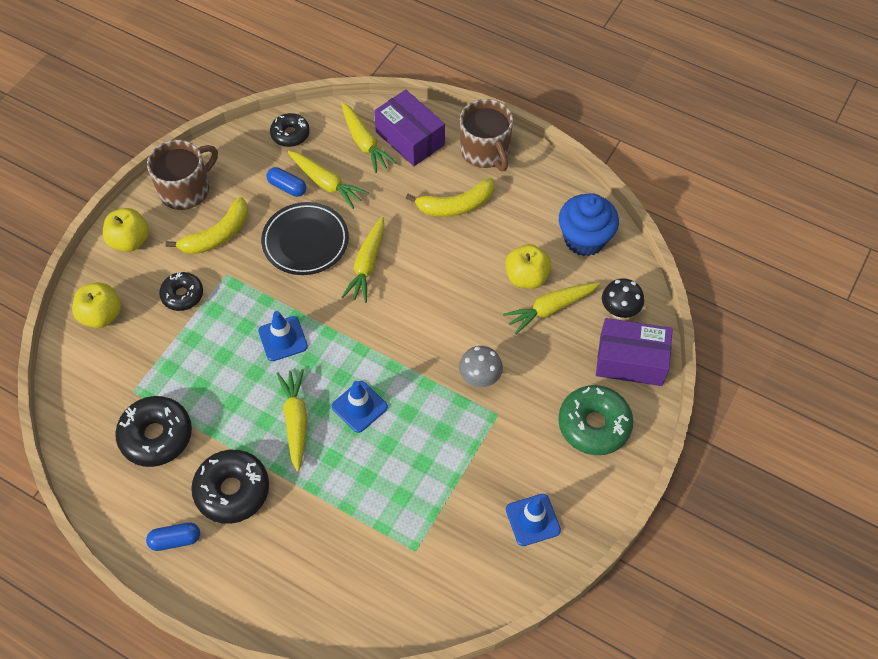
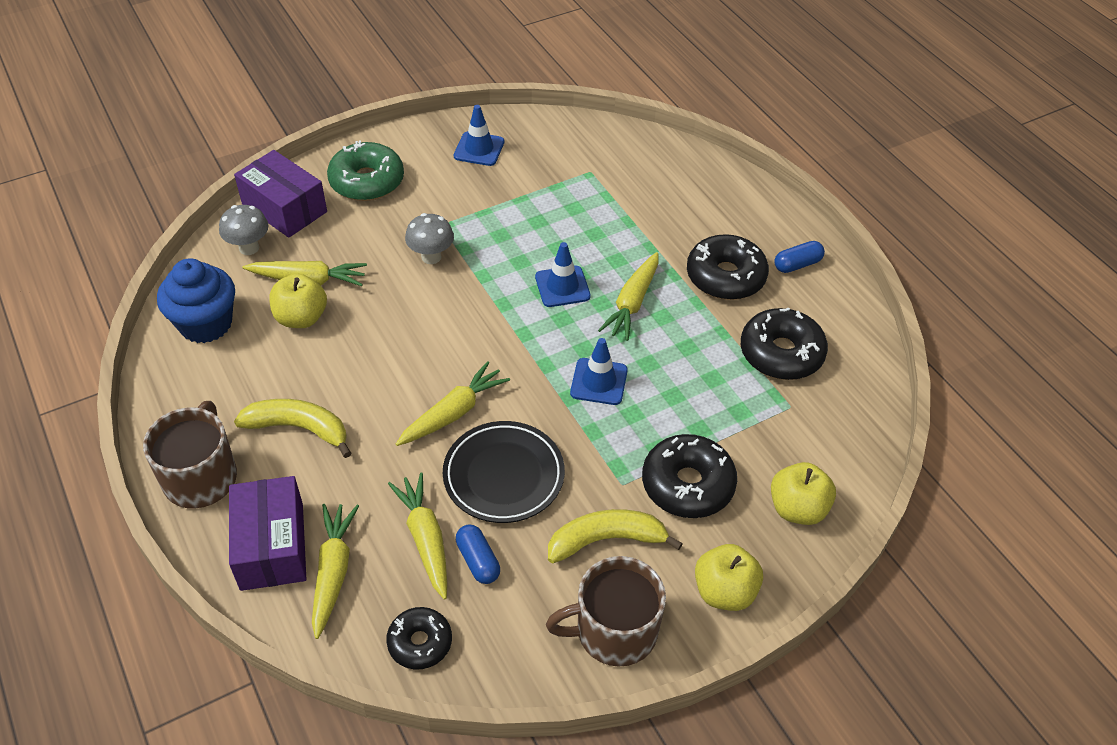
camera: 150 degrees left, 10 degrees down
blue capsule [146,522,200,551] -> blue capsule turned 45 degrees counterclockwise [774,241,825,273]
black donut [159,272,203,311] -> black donut [642,434,737,518], size x1.61
black mushroom [602,278,644,319] -> grey mushroom [219,205,268,255]

